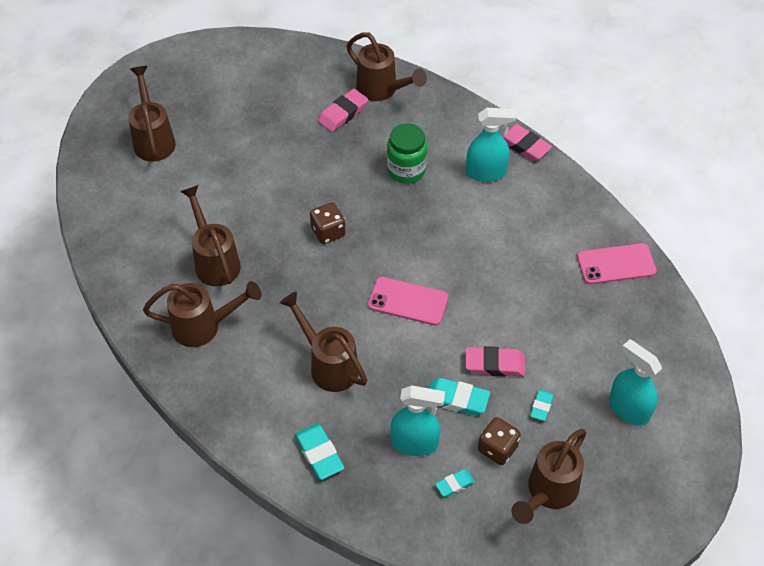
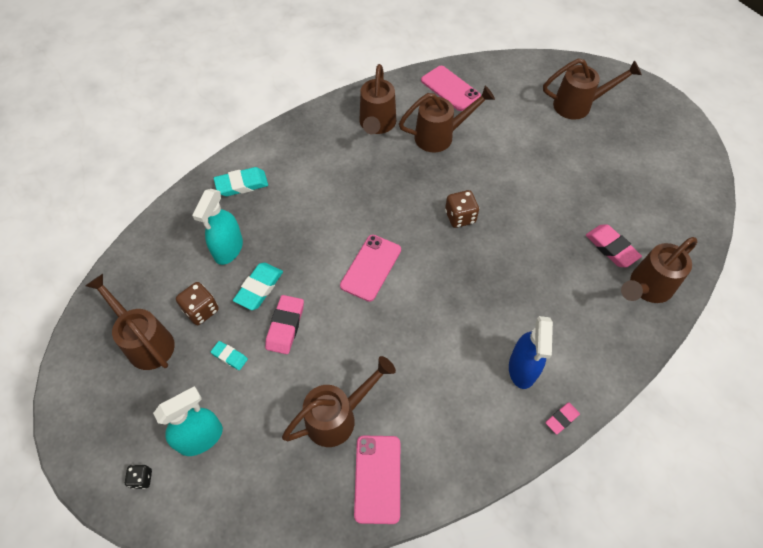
camera: 100 degrees right, 5 degrees up
brown watering can [280,292,367,392] -> brown watering can moved to [282,356,396,447]
green jar [387,123,427,184] -> none
turquoise eraser [435,469,475,497] -> none
turquoise spray bottle [466,108,516,182] -> blue spray bottle [509,316,553,389]
pink eraser [501,124,552,161] -> pink eraser [545,402,580,434], size x0.59
none -> black dice [125,465,152,489]
none -> pink phone [421,66,481,111]

